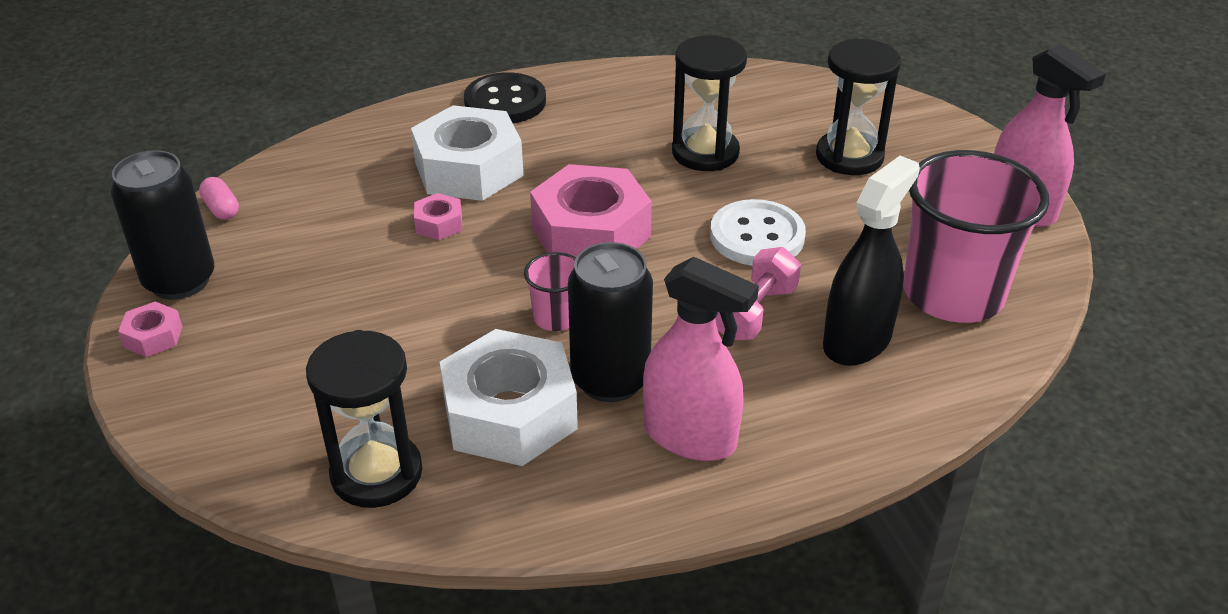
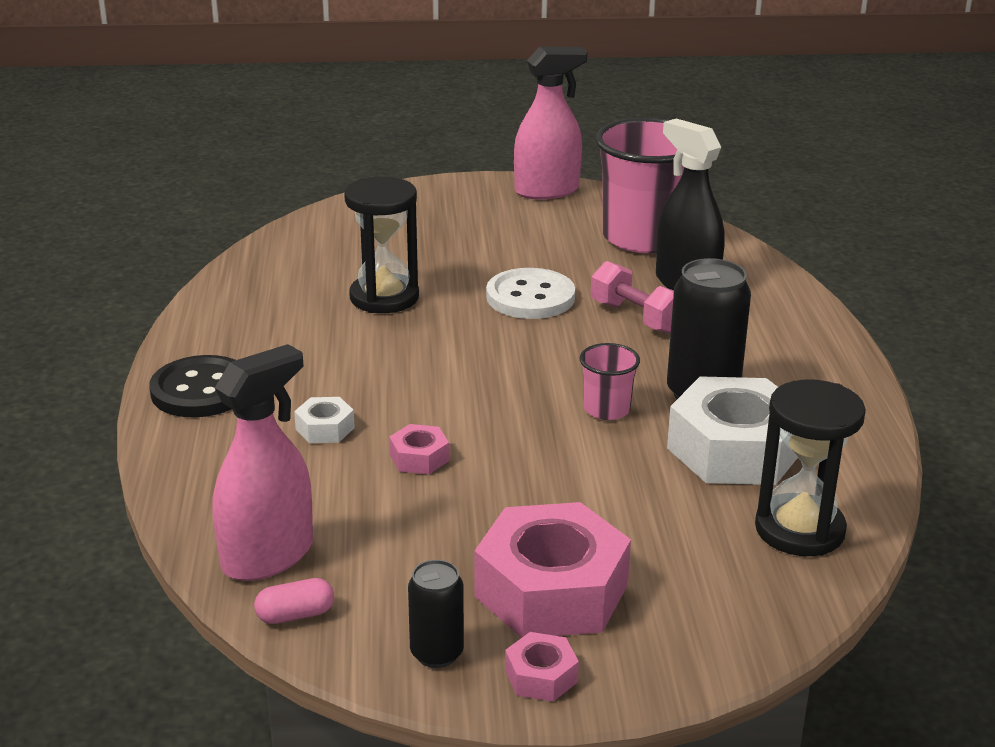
camera: 75 degrees left, 10 degrees down
black can [111,150,215,300] -> black can [408,560,464,668], size x0.57
white nut [411,105,524,201] -> white nut [294,397,355,443], size x0.44
pink nut [530,164,652,257] -> pink nut moved to [474,502,631,638]
pink spray bottle [643,257,759,461] -> pink spray bottle moved to [213,344,313,581]
black hourglass [816,39,901,175] -> none

